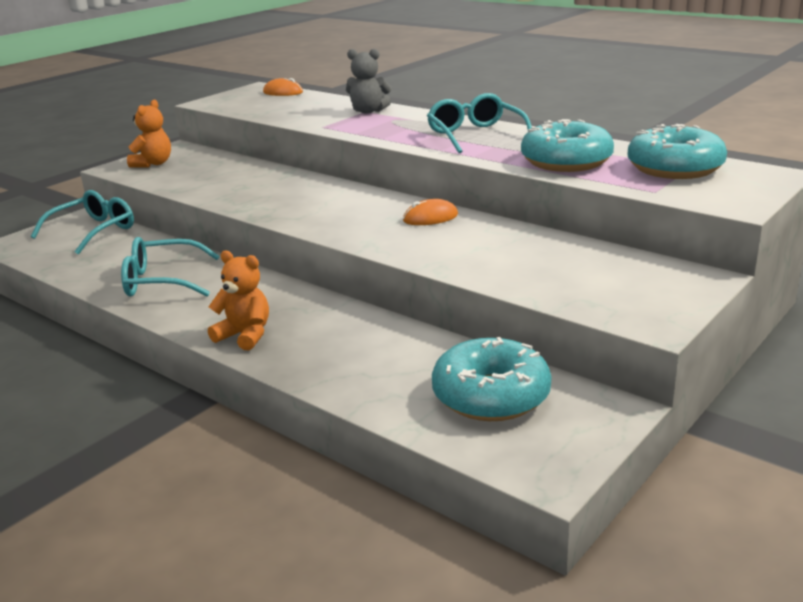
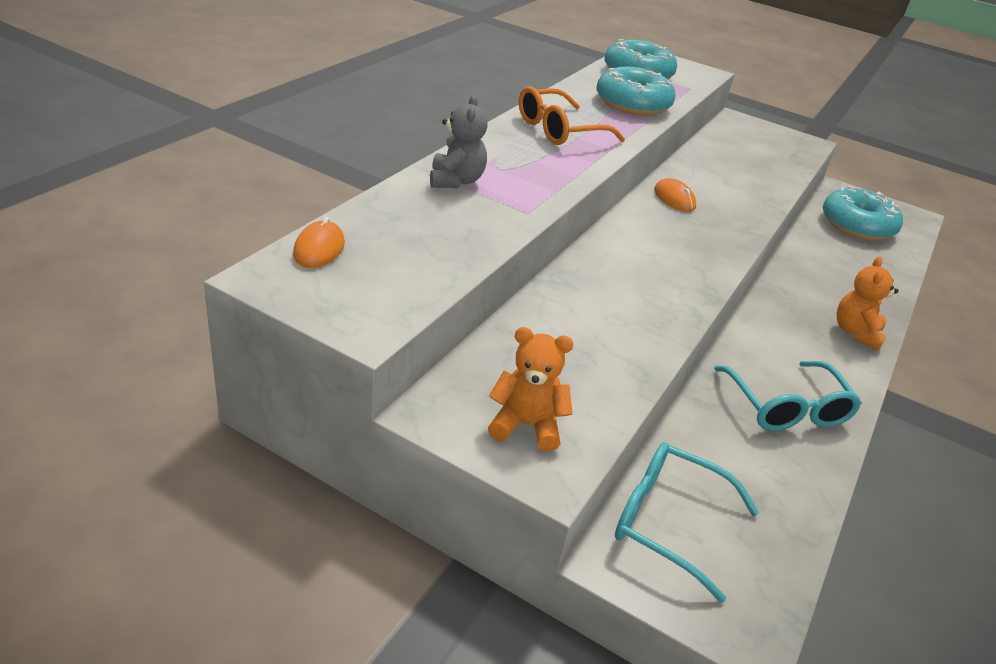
camera: 105 degrees left, 10 degrees up
turquoise glasses [427,93,532,153] -> orange glasses [519,86,625,145]

